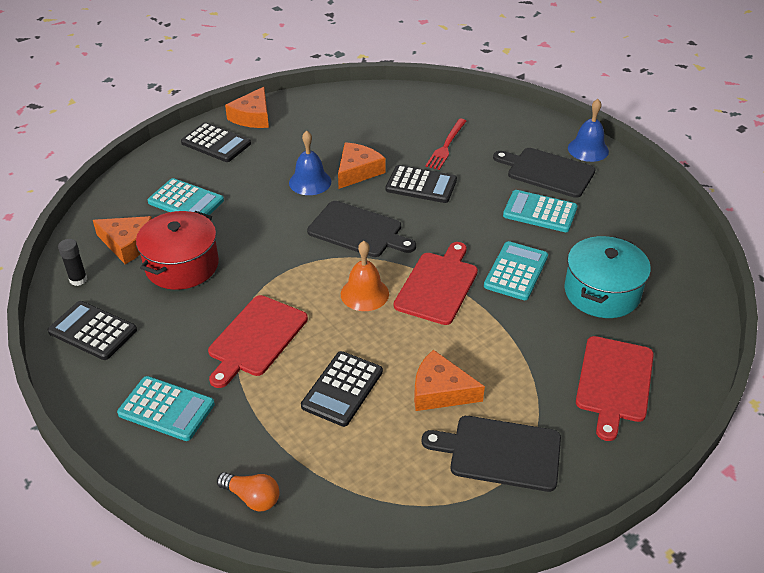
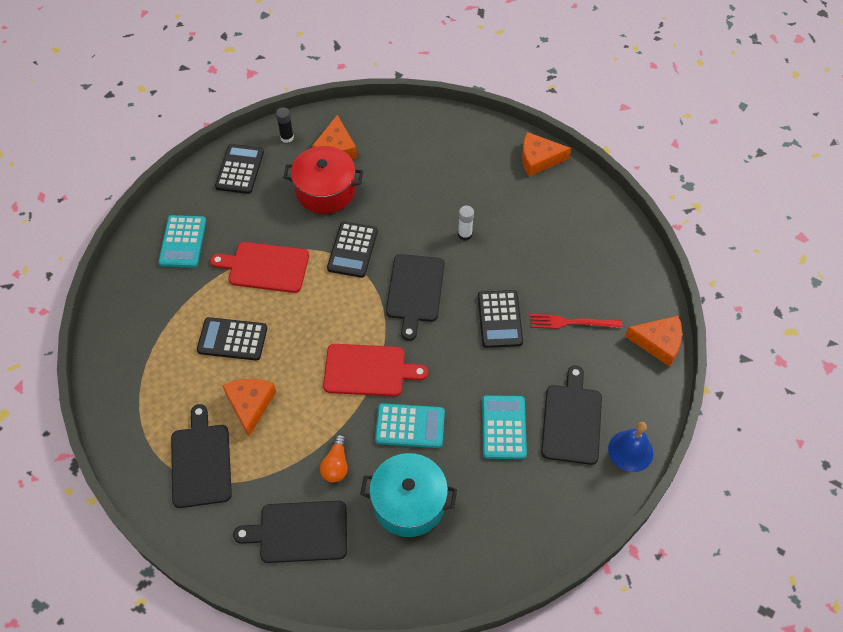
camera: 70 degrees right, 15 degrees up
turquoise calculator [148,178,224,215] -> none
black calculator [181,122,251,162] -> black calculator moved to [327,221,378,278]
orange light bulb [217,472,279,511] -> orange light bulb moved to [320,434,348,482]
blue bell [289,131,331,195] -> white glue stick [458,206,474,241]
orange cheese [338,142,386,189] -> orange cheese moved to [625,316,682,367]
orange bell [341,241,389,311] -> none
red cutting board [576,336,654,441] -> black cutting board [233,501,347,563]

